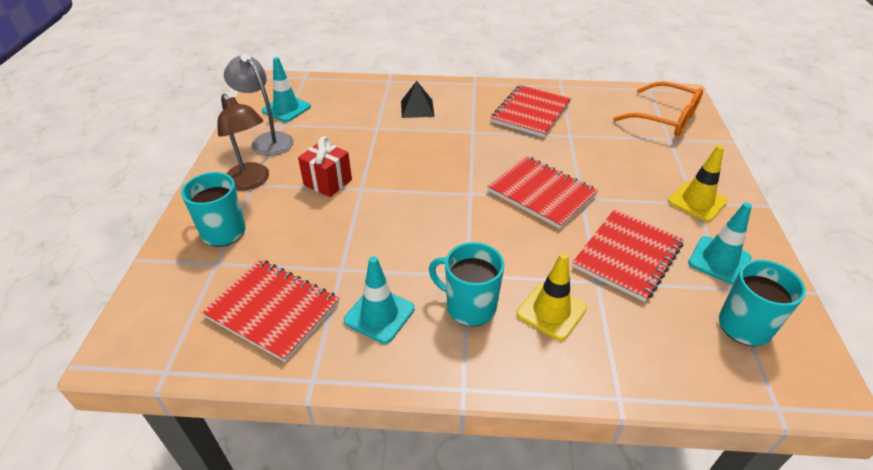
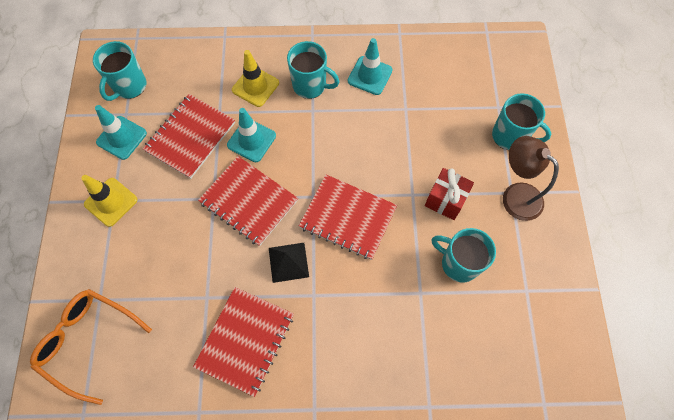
camera: 175 degrees right, 25 degrees up
red notebook [201,259,339,362] -> red notebook moved to [299,175,397,260]
grey lamp [224,54,293,156] -> none
turquoise traffic cone [262,57,311,122] -> turquoise traffic cone moved to [227,108,276,162]
black pyramid [401,81,434,118] -> black pyramid moved to [269,243,309,283]
none -> turquoise mug [432,228,496,283]

